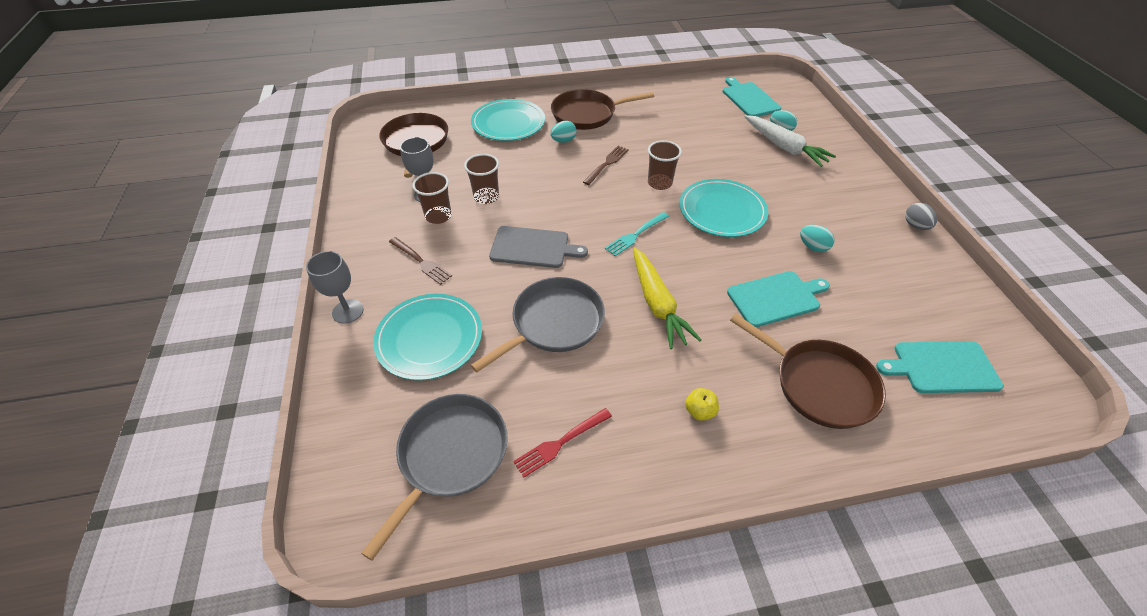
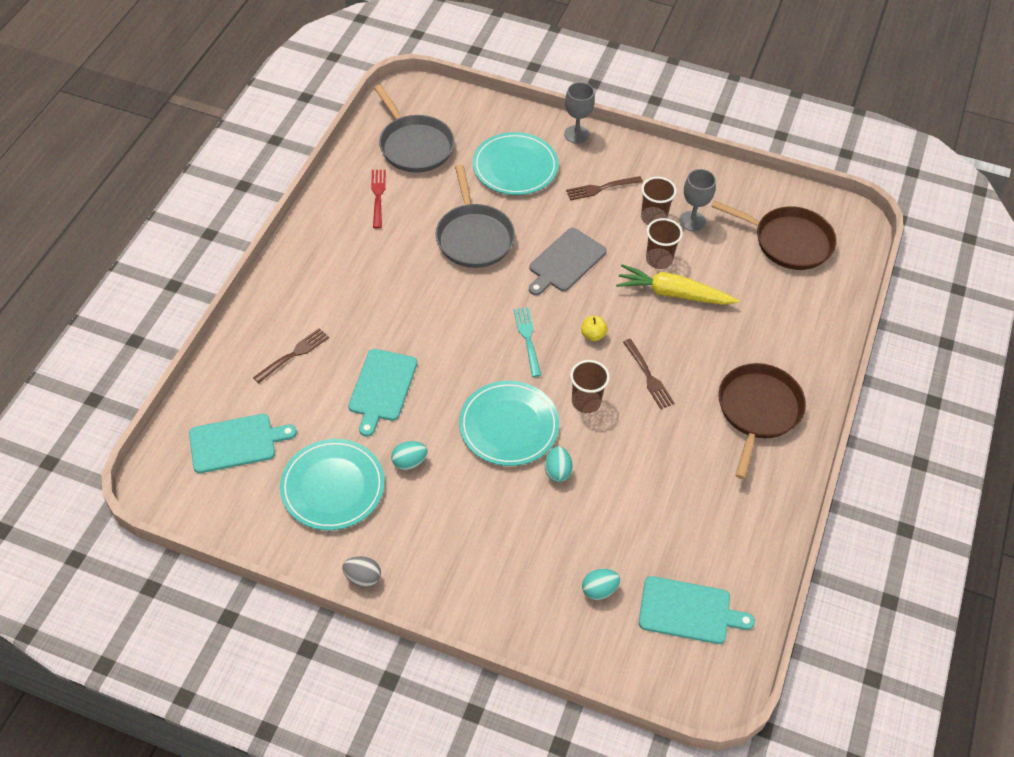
camera: 120 degrees right, 5 degrees up
turquoise plate [471,99,545,141] -> turquoise plate moved to [280,439,385,530]
turquoise egg [551,121,577,143] -> turquoise egg moved to [545,446,572,482]
yellow carrot [633,247,701,349] -> yellow carrot moved to [616,264,739,305]
yellow apple [685,388,719,421] -> yellow apple moved to [581,316,608,341]
brown pan [730,314,886,429] -> brown fork [253,328,329,383]
white carrot [745,115,836,167] -> none
turquoise cutting board [876,341,1004,393] -> turquoise cutting board turned 45 degrees clockwise [189,414,297,473]

